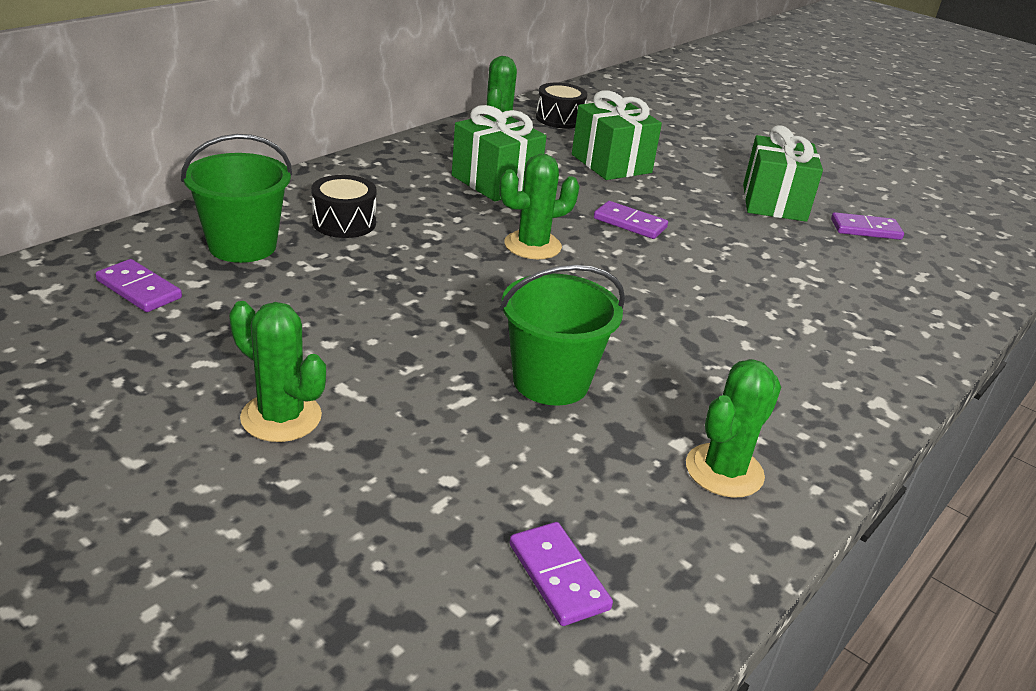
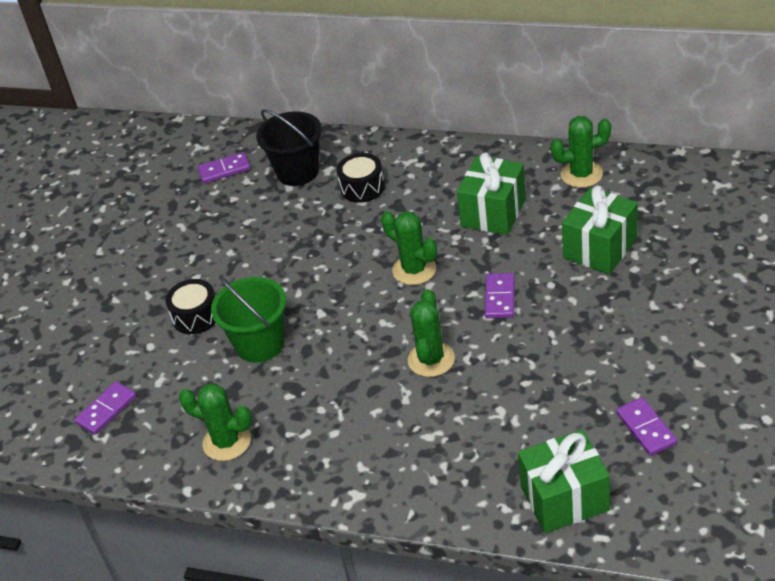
camera: 75 degrees right, 10 degrees up
purple domino [95,259,182,312] -> purple domino turned 60 degrees clockwise [197,152,250,184]
green bucket [181,134,292,263] -> black bucket [256,109,322,186]
green cactus [229,301,326,442] -> green cactus moved to [408,289,455,377]
black drum [536,83,588,129] -> black drum moved to [165,279,216,334]
green gift [743,125,823,222] -> green gift moved to [518,429,610,533]

